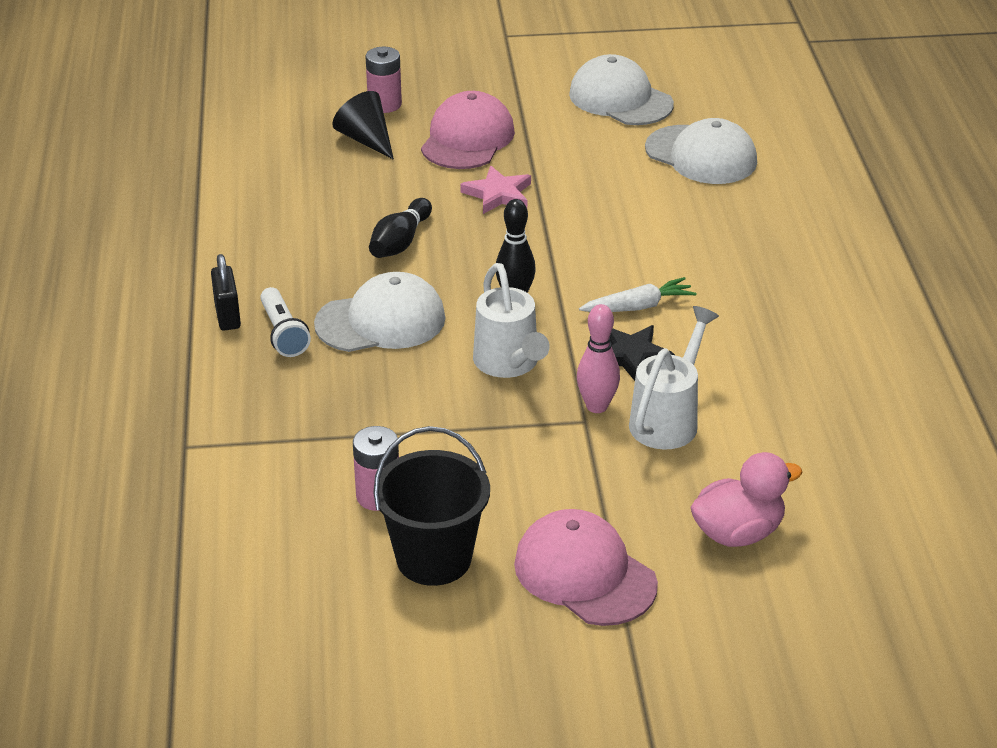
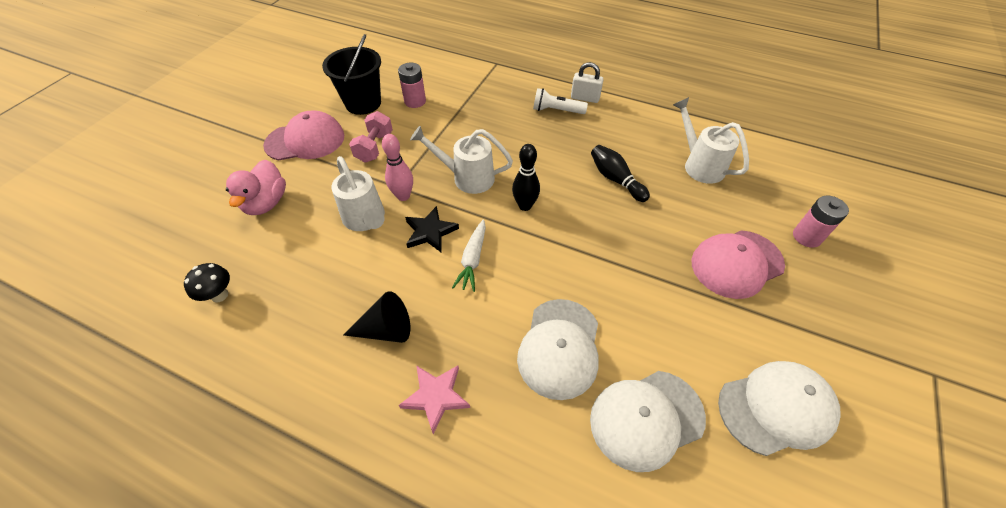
camera: 120 degrees right, 15 degrees up
black padlock [211,254,241,331] -> white padlock [571,62,604,103]
white cap [314,272,445,352] -> white cap moved to [517,299,599,400]
black cone [332,91,394,160] -> black cone moved to [344,291,410,343]
pink cap [421,91,515,169] -> pink cap turned 105 degrees clockwise [692,230,785,299]
pink star [460,166,531,214] -> pink star moved to [399,365,470,434]
none -> black mushroom [184,263,230,303]
none -> pink dumbbell [349,111,393,163]
none -> white watering can [673,97,749,184]

